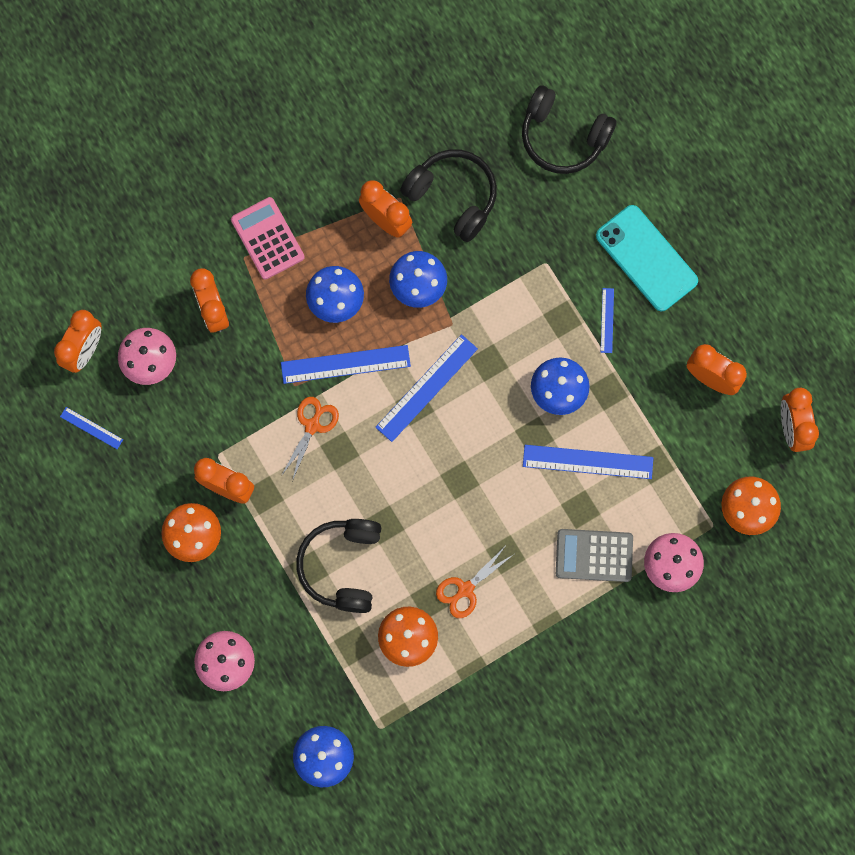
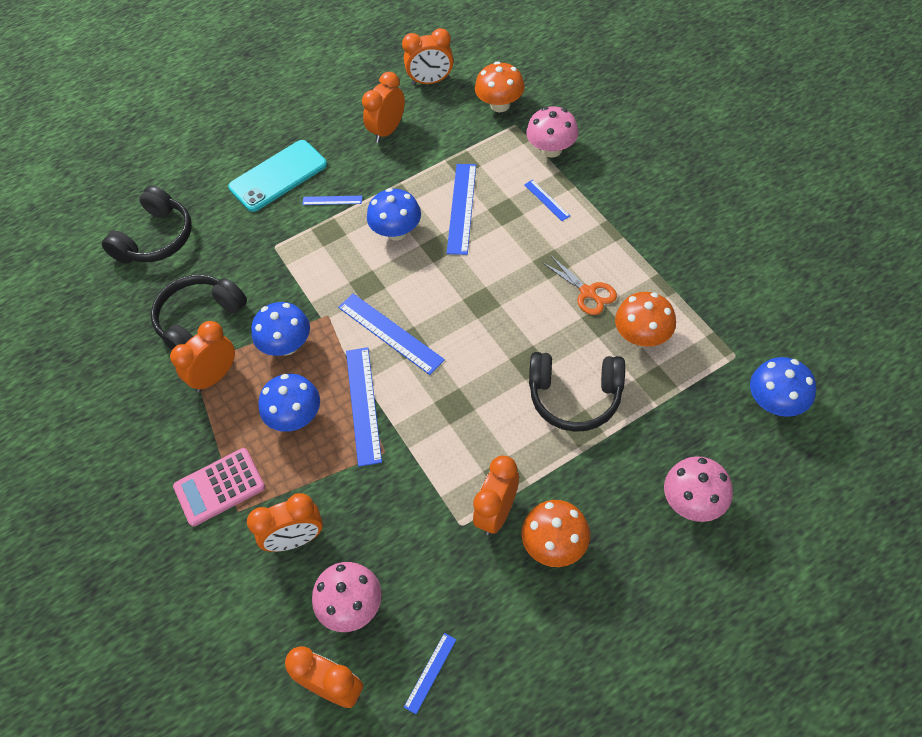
camera: 85 degrees left, 20 degrees down
orange scissors [281,397,339,481] -> none
grey calculator [556,529,633,582] -> blue ruler [524,180,570,221]

